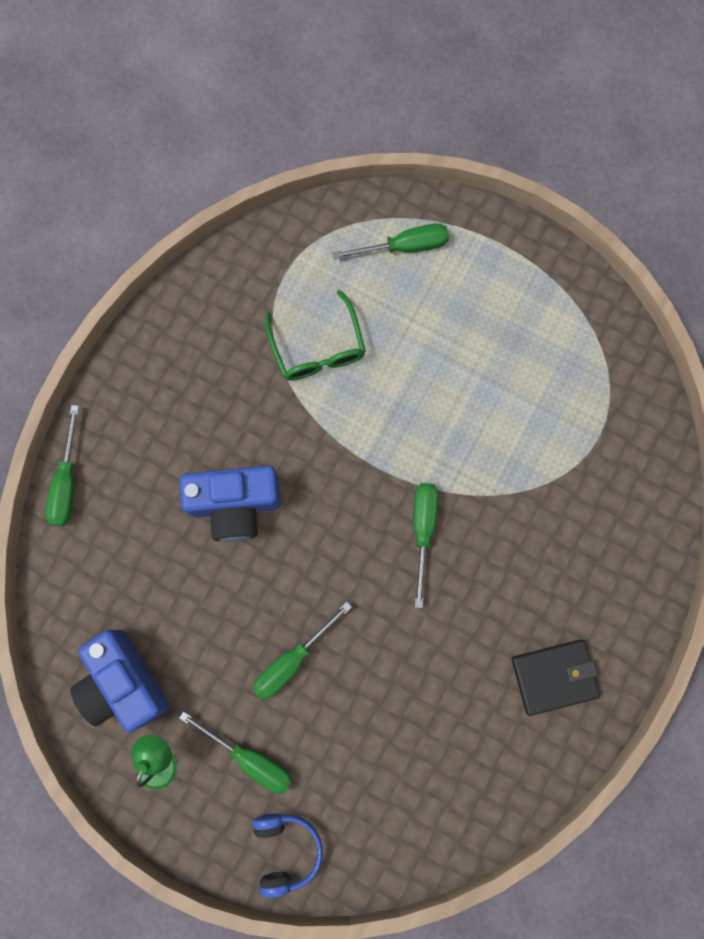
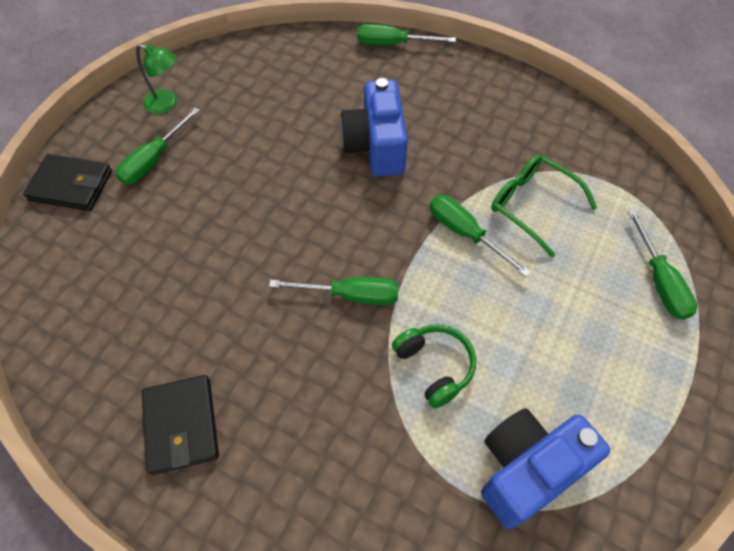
camera: 90 degrees right, 20 degrees down
blue camera [70,630,169,732] -> blue camera moved to [481,408,610,529]
green screwdriver [253,602,352,700] -> green screwdriver moved to [430,195,531,277]
blue headphones [253,813,323,898] -> black wallet [23,154,112,211]
green glasses [265,290,366,381] -> green glasses turned 60 degrees clockwise [491,154,597,258]
none -> green headphones [392,324,476,408]

